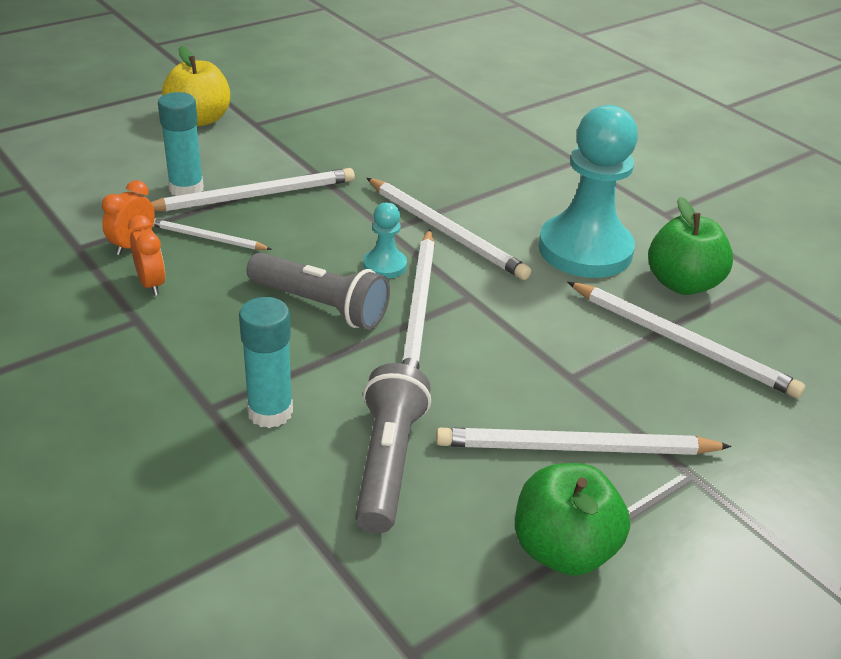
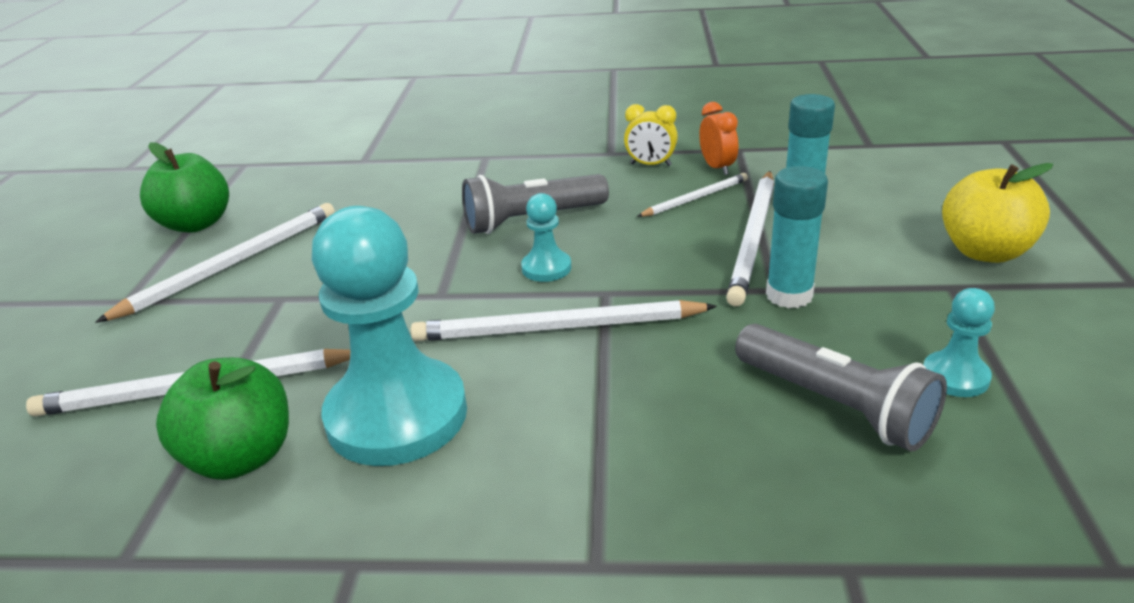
camera: 135 degrees right, 5 degrees down
orange clock [128,215,165,296] -> yellow clock [624,104,678,166]
turquoise glue stick [239,297,293,428] -> turquoise glue stick moved to [766,166,828,308]
grey flashlight [355,363,431,533] -> grey flashlight moved to [735,324,947,451]
white pencil [402,229,435,369] -> none
none -> turquoise pawn [924,288,995,397]

